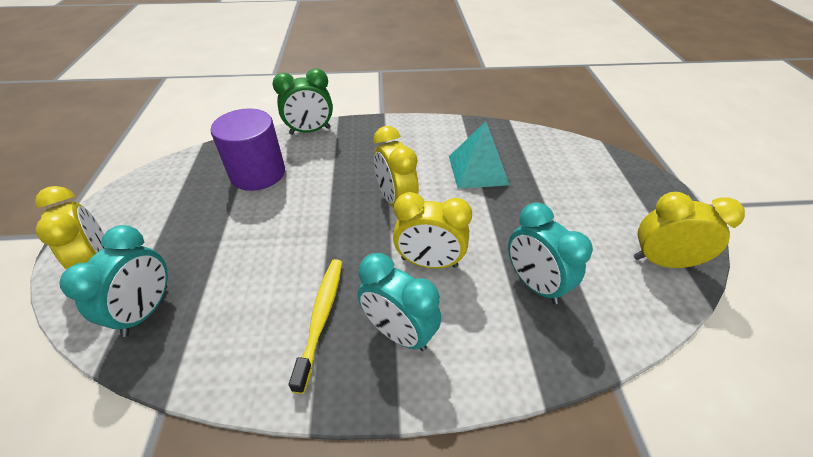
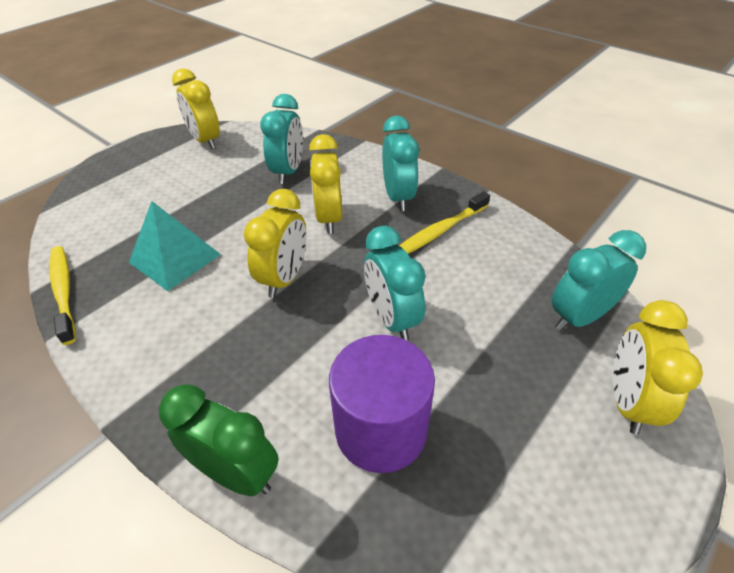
camera: 135 degrees left, 0 degrees up
yellow clock [393,192,472,268] -> yellow clock turned 150 degrees counterclockwise [309,134,342,234]
none -> yellow toothbrush [50,246,76,345]
none -> turquoise clock [364,226,426,341]

